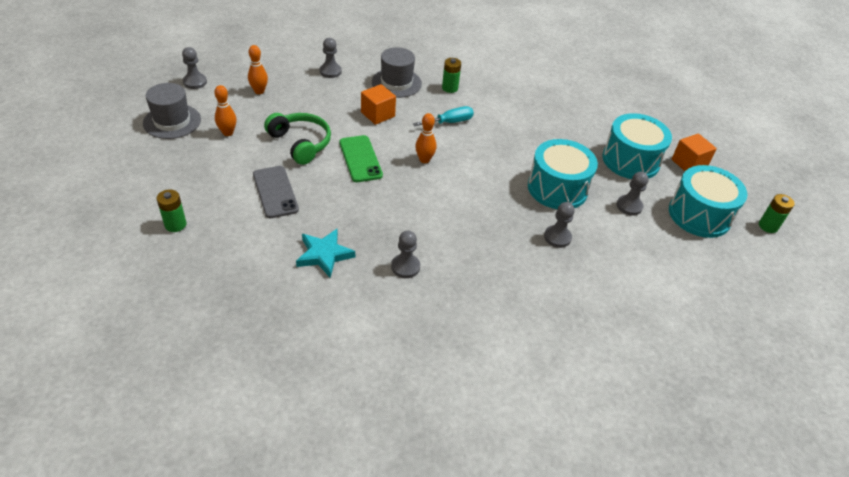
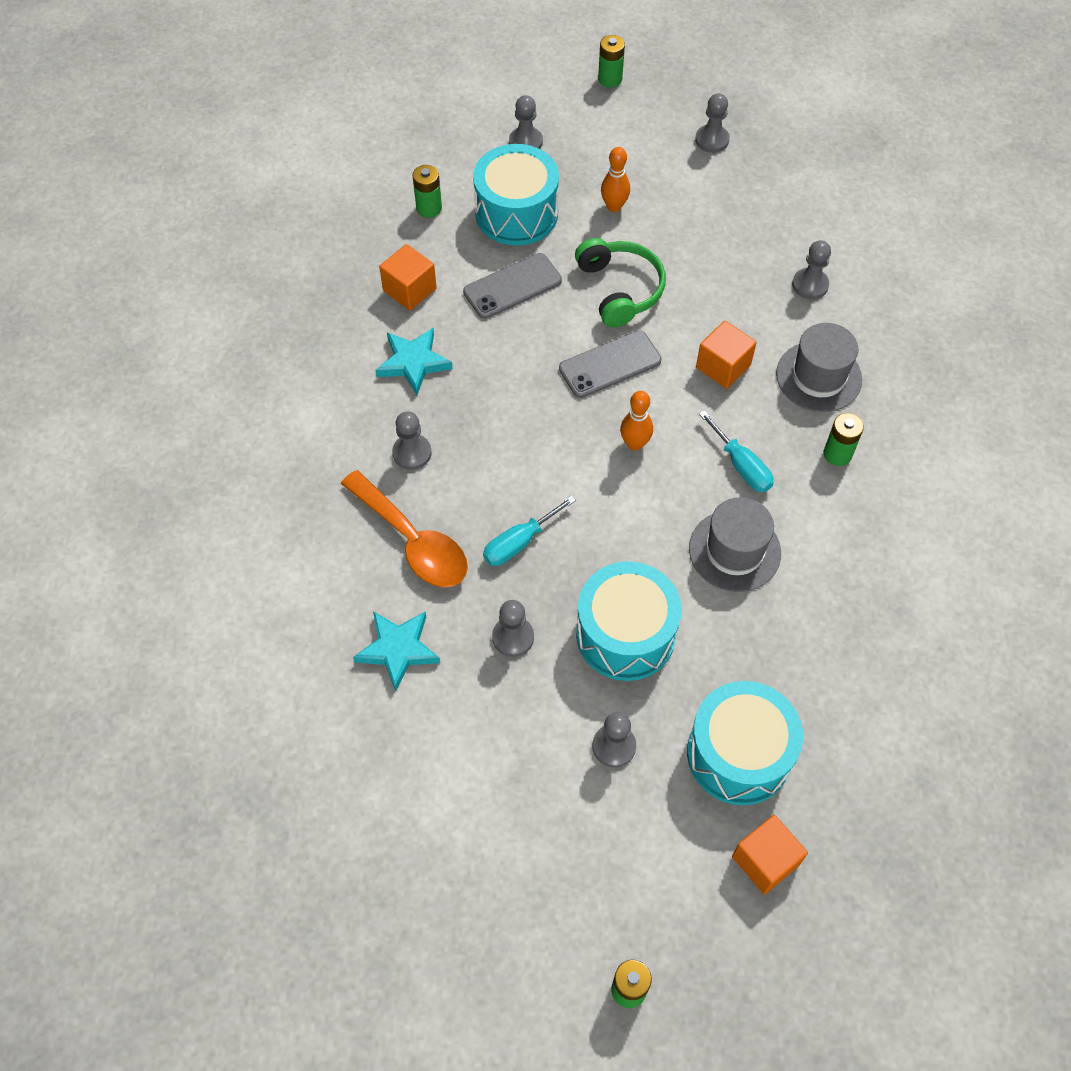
camera: 85 degrees right, 15 degrees up
grey hat [143,83,201,139] -> grey hat moved to [689,497,781,592]
orange bowling pin [248,45,268,94] -> none
green headphones [264,113,331,165] -> green headphones turned 60 degrees counterclockwise [575,238,666,327]
green phone [339,135,383,182] -> grey phone [559,330,662,398]
turquoise drum [669,165,748,238] -> turquoise drum moved to [473,144,559,246]
none -> orange spoon [341,470,468,587]
none -> turquoise star [353,611,440,691]
none -> orange cube [379,244,437,311]
none -> turquoise screwdriver [483,496,576,566]
none -> grey pawn [509,95,543,149]
none -> green battery [598,35,625,88]

